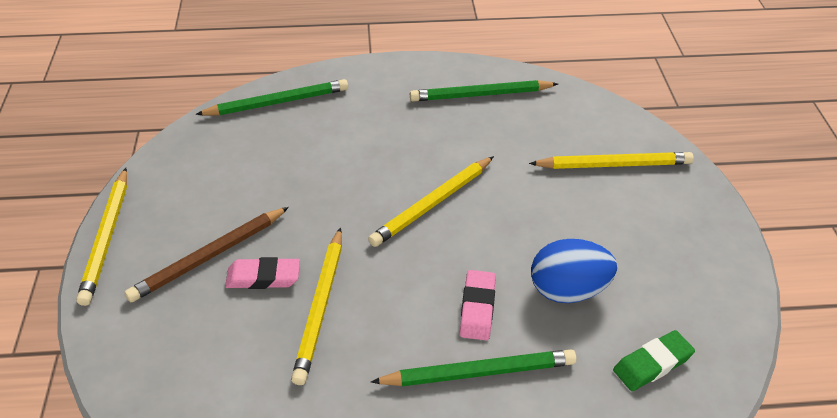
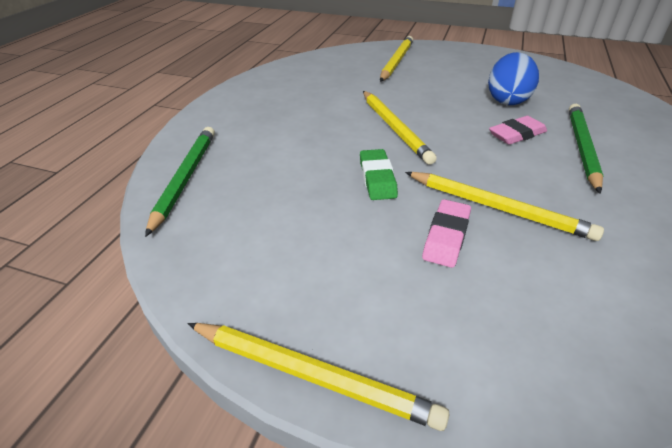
camera: 65 degrees left, 5 degrees down
brown pencil [125,207,289,302] -> none
green pencil [410,80,558,102] -> none
pink eraser [460,270,496,340] -> pink eraser turned 60 degrees counterclockwise [489,116,547,145]
green eraser [613,330,695,391] -> green eraser moved to [360,149,398,200]

